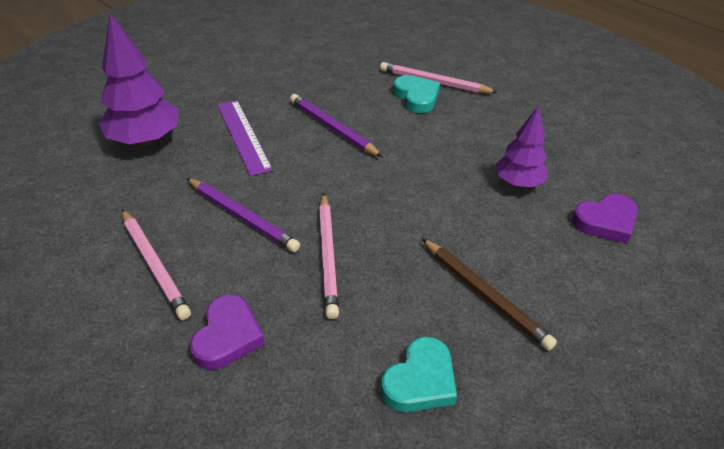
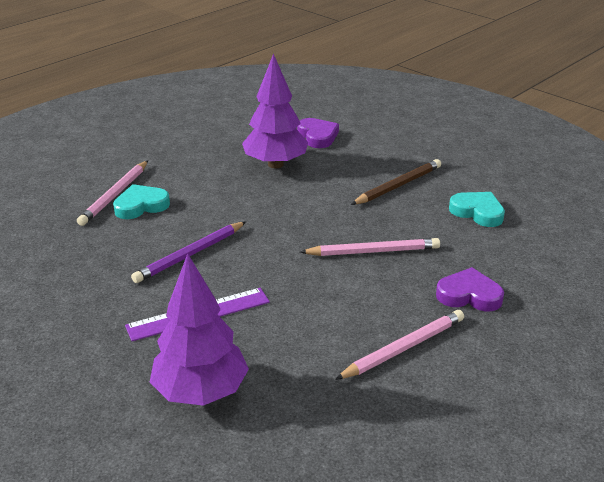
camera: 90 degrees left, 10 degrees down
purple pencil [187,178,300,252] -> none
purple tree [495,106,548,187] -> purple tree [242,53,308,168], size x1.55

